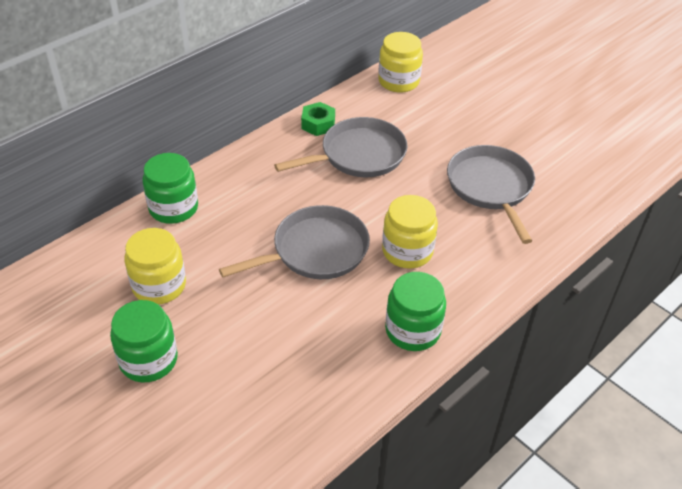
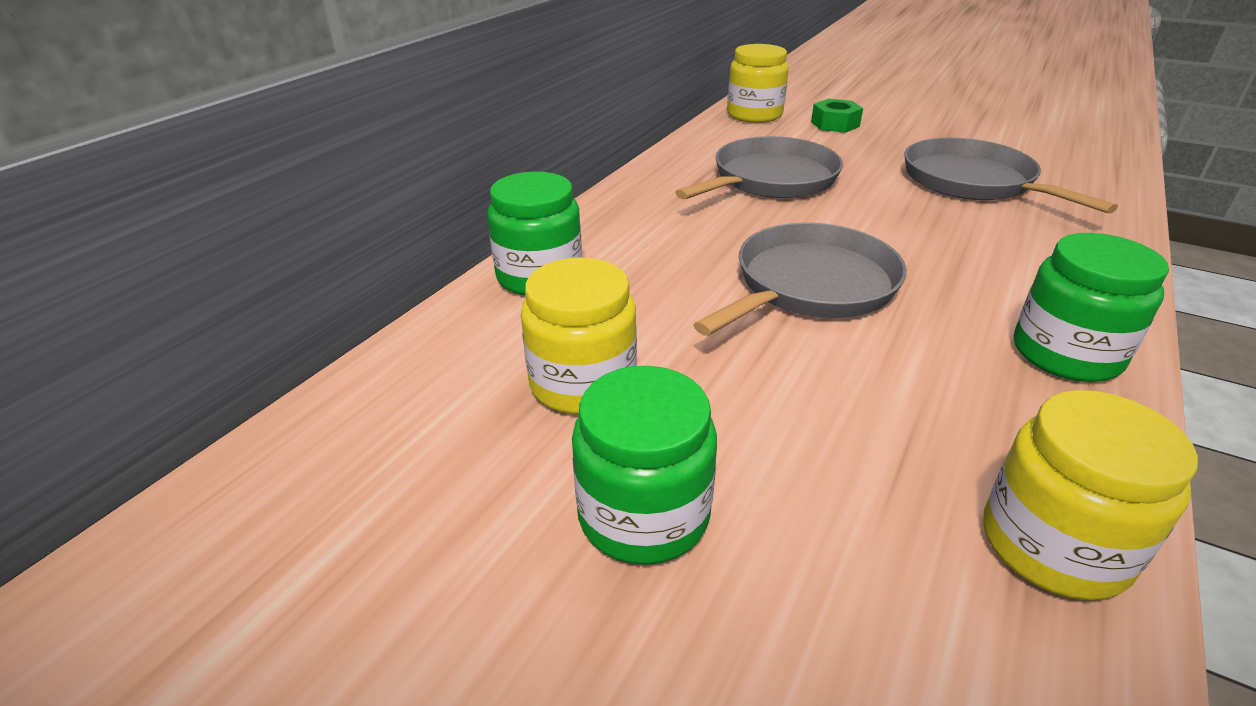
camera: 15 degrees left, 10 degrees down
green nut [301,102,335,136] -> green nut moved to [811,99,863,133]
yellow jar [382,195,438,268] -> yellow jar moved to [984,390,1198,601]

